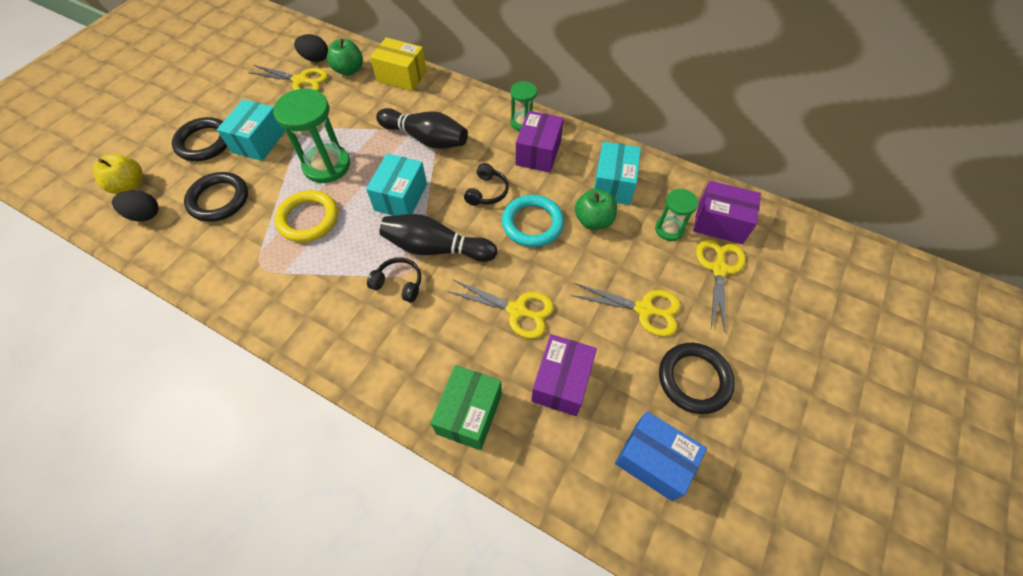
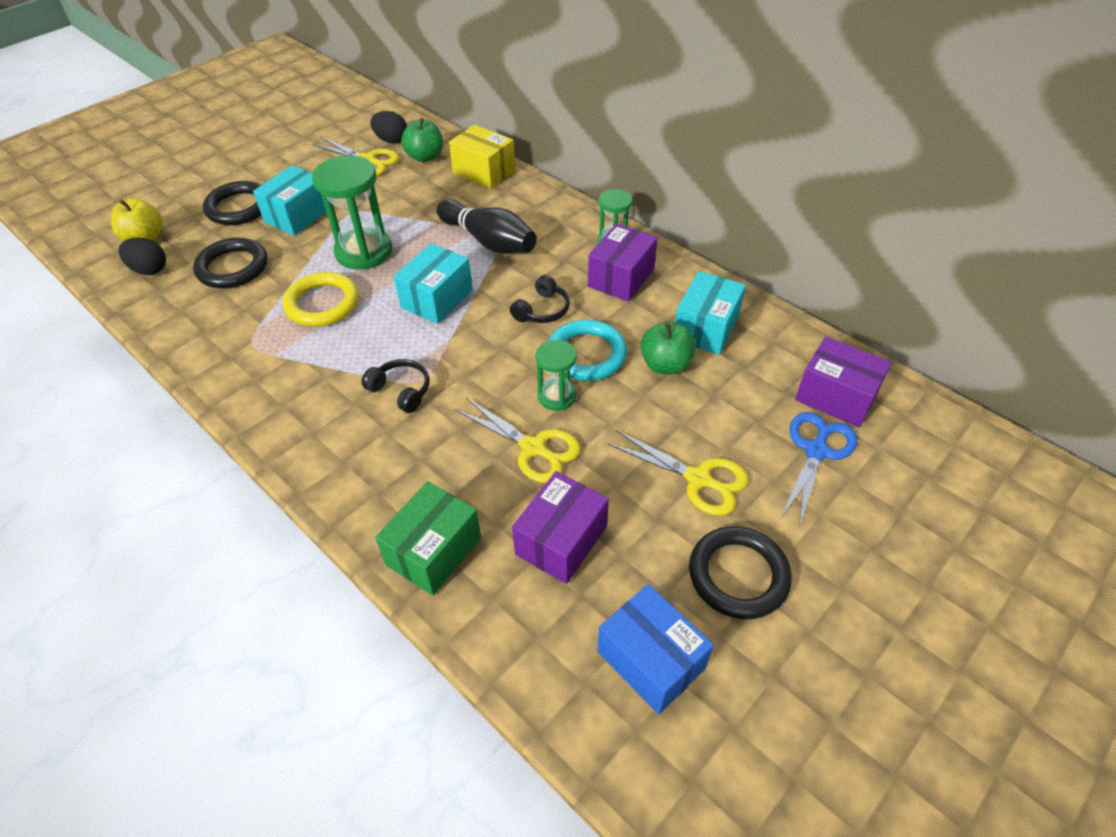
camera: 15 degrees right, 10 degrees down
black bowling pin [380,214,497,262] -> none
green hourglass [655,189,698,241] -> green hourglass moved to [536,340,577,411]
yellow scissors [696,240,746,332] -> blue scissors [781,412,857,527]

